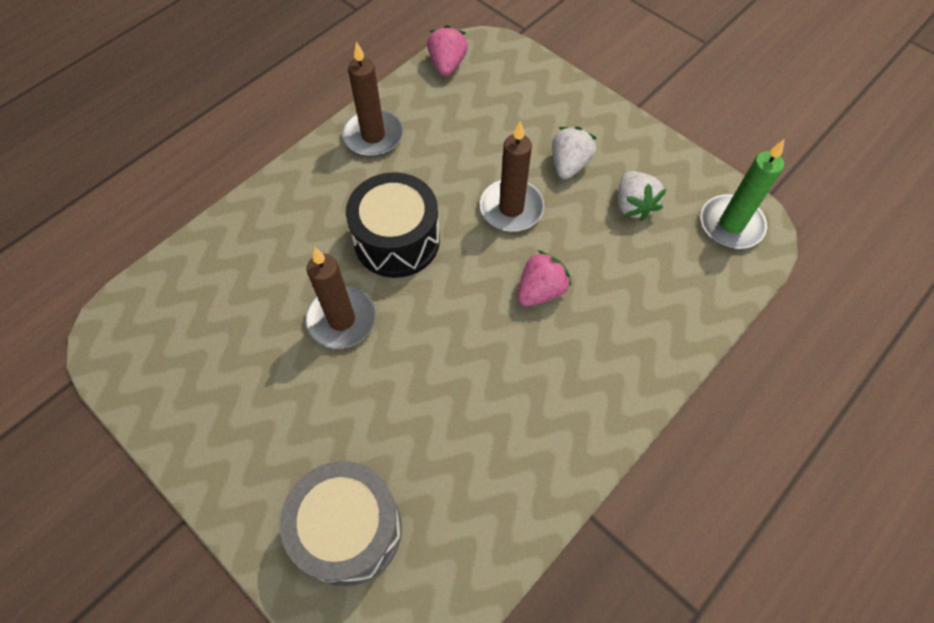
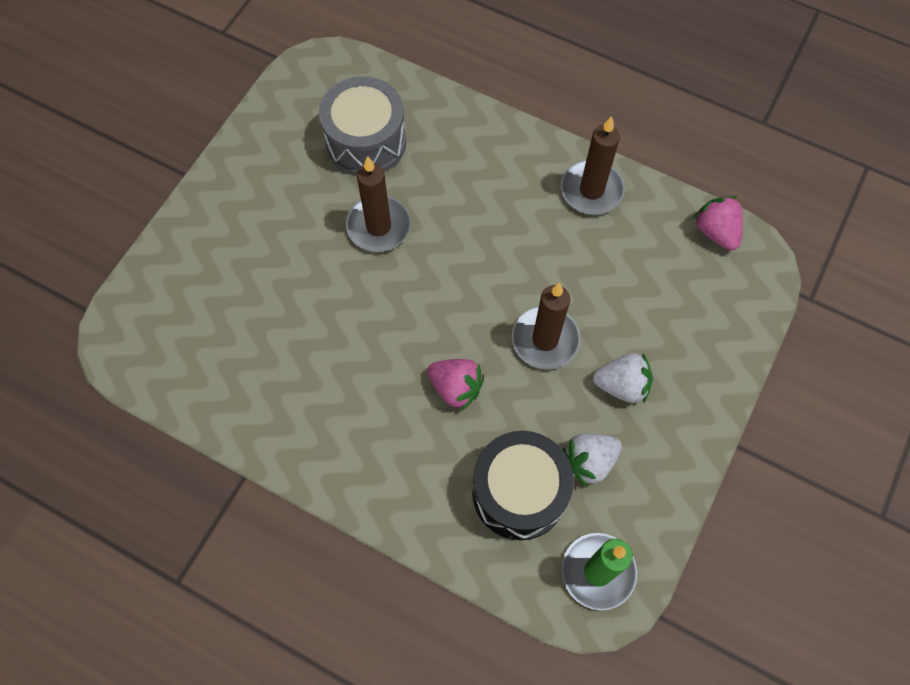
camera: 75 degrees right, 5 degrees up
grey drum [280,461,402,587] -> grey drum moved to [319,76,406,176]
black drum [346,172,440,278] -> black drum moved to [472,431,574,540]
pink strawberry [427,25,468,76] -> pink strawberry turned 105 degrees counterclockwise [693,196,743,251]

